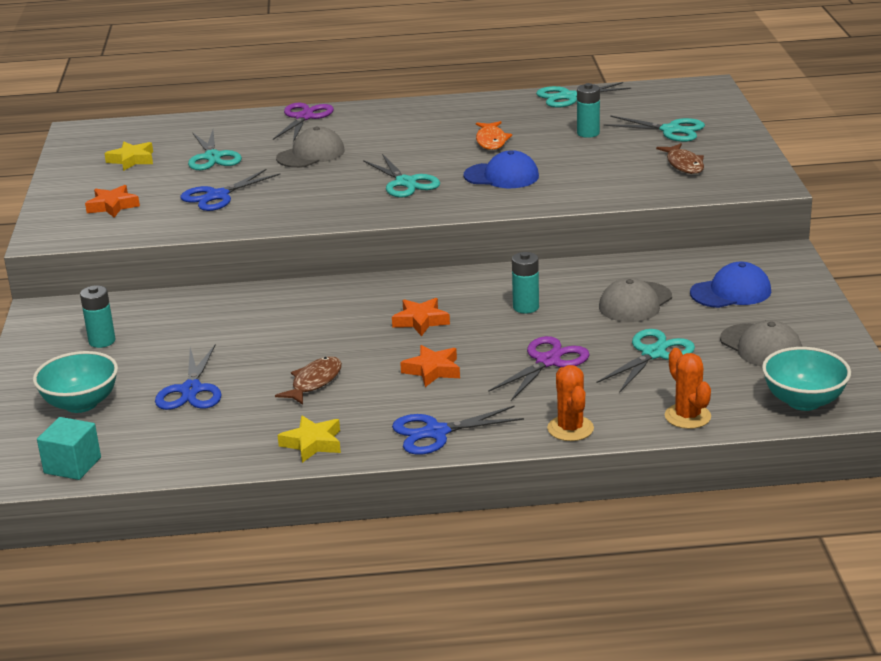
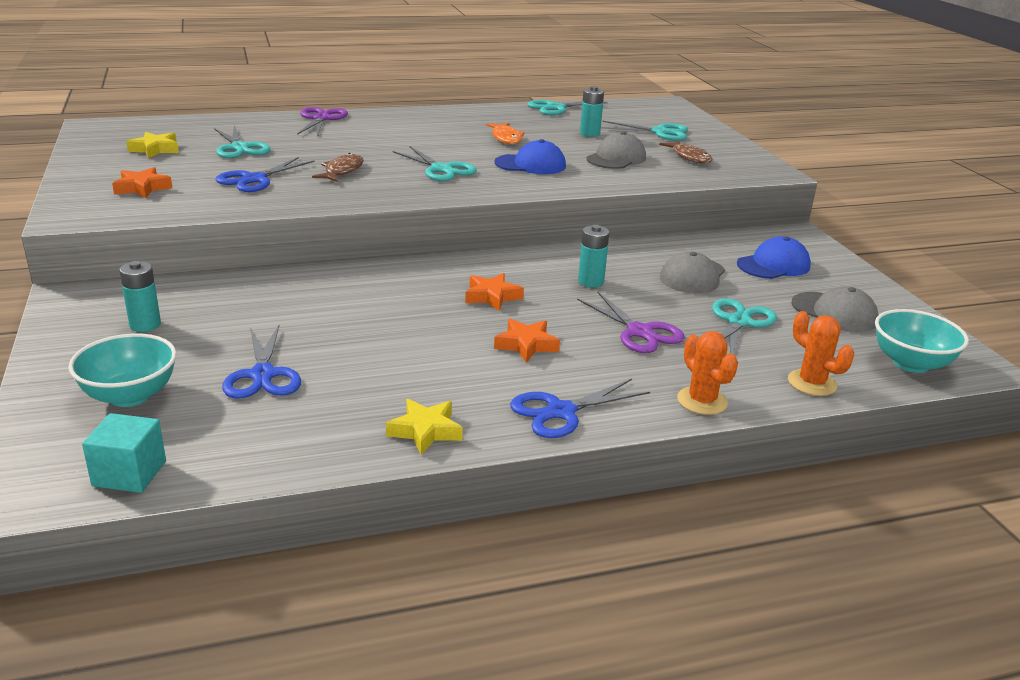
camera: 15 degrees left, 0 degrees up
brown fish [275,356,342,405] -> brown fish moved to [312,153,364,182]
grey cap [276,127,345,168] -> grey cap moved to [586,131,646,169]
purple scissors [489,336,589,401] -> purple scissors turned 120 degrees clockwise [577,292,685,353]

